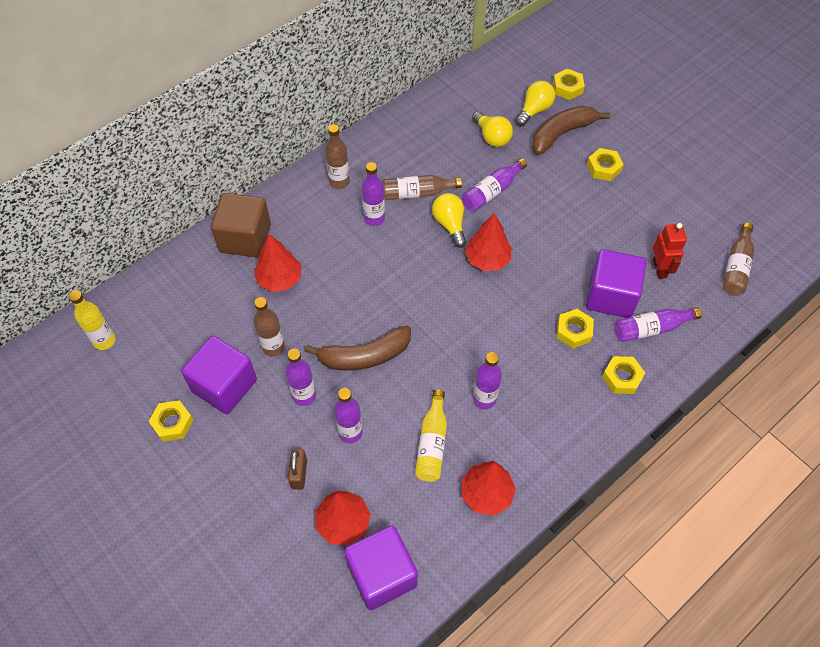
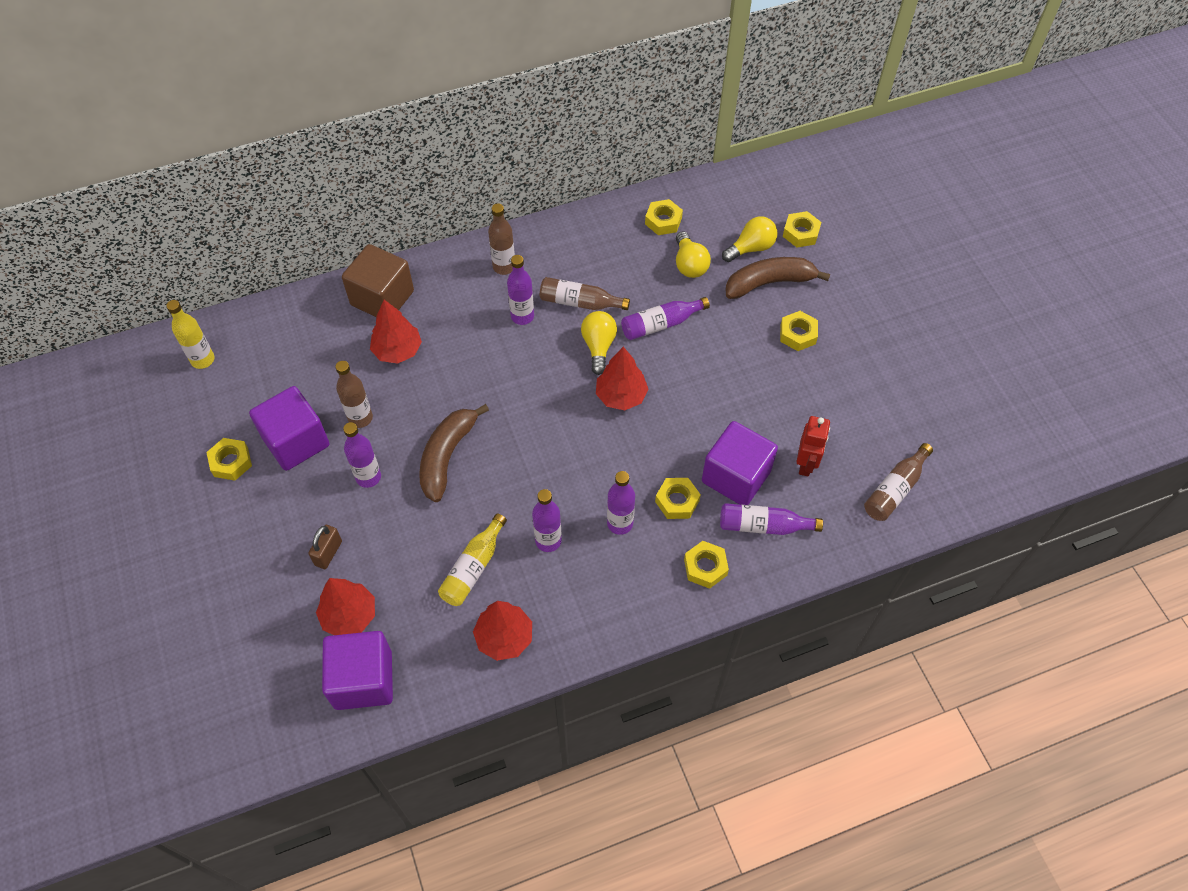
camera: 20 degrees right, 0 degrees up
brown banana [305,326,411,371] -> brown banana turned 105 degrees clockwise [419,404,489,502]
purple bottle [334,388,363,443] -> purple bottle moved to [607,471,635,535]
none -> yellow nut [645,199,683,235]

